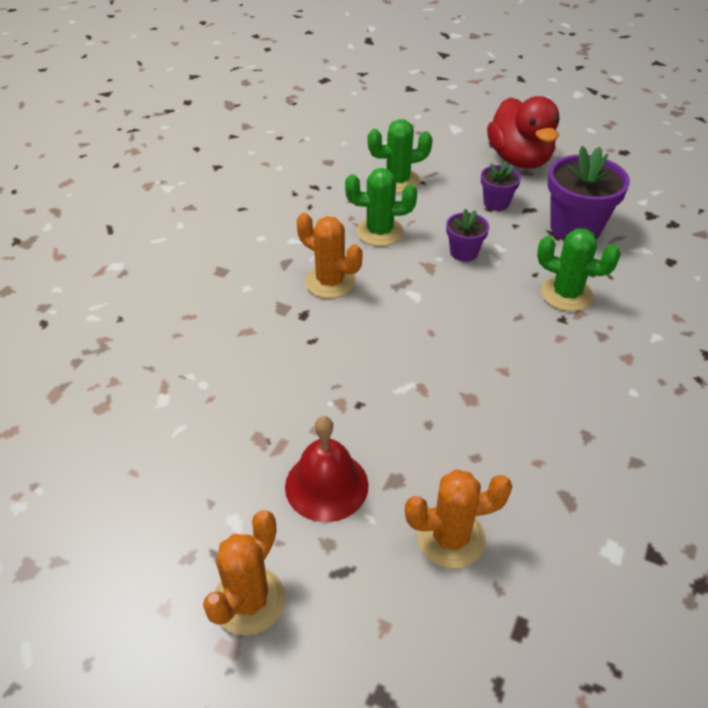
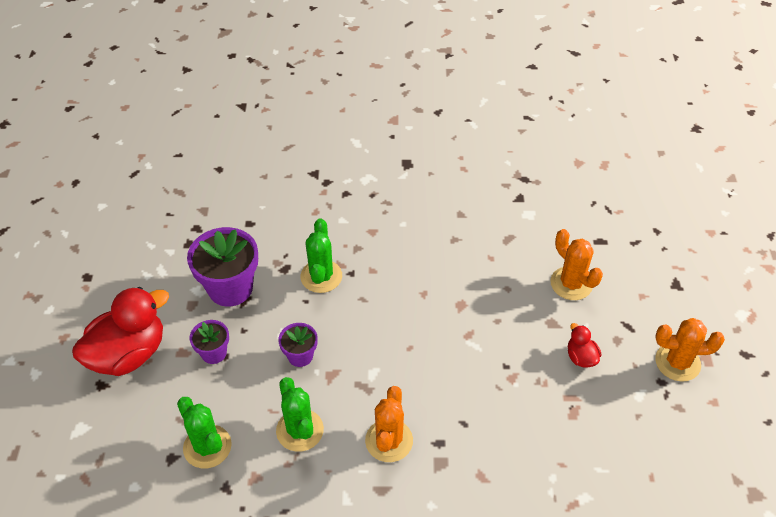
camera: 115 degrees left, 5 degrees up
red bell [285,416,369,522] -> red duck [568,323,601,368]

